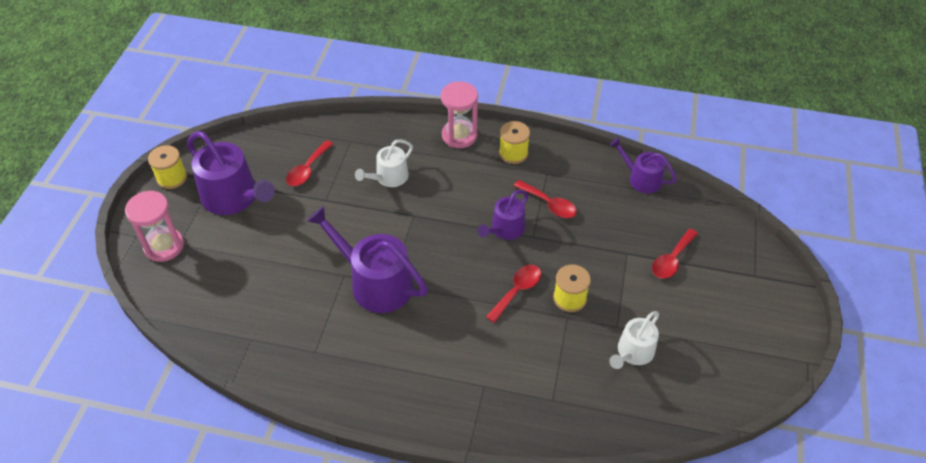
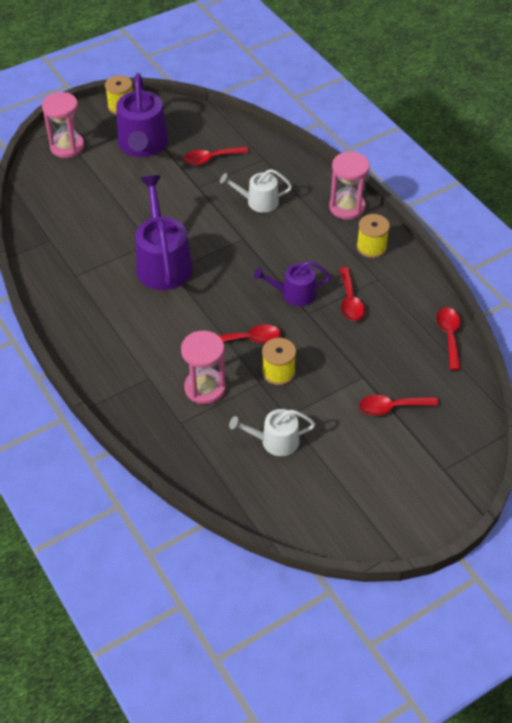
camera: 45 degrees right, 0 degrees up
purple watering can [610,137,677,193] -> red spoon [437,307,461,370]
none -> pink hourglass [181,331,226,404]

